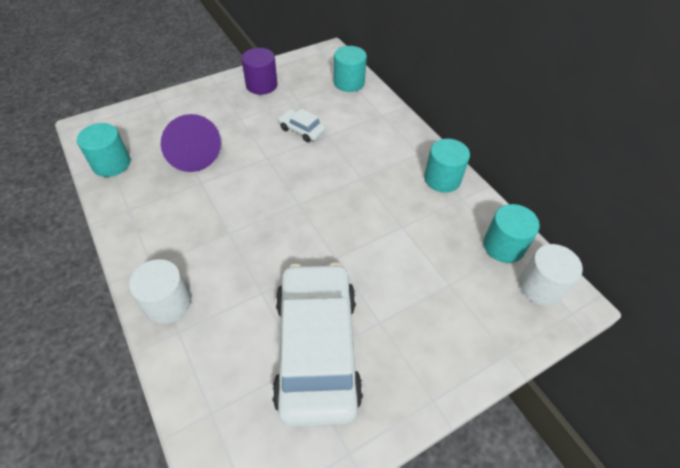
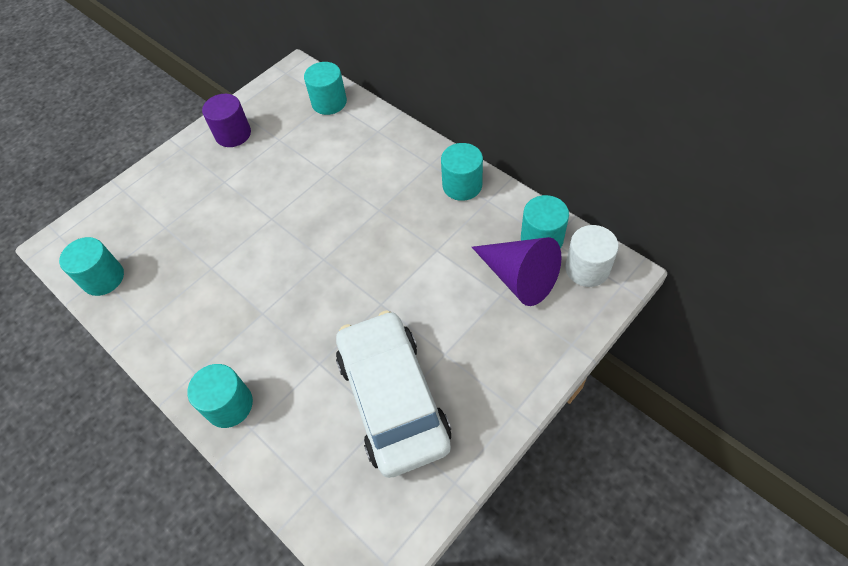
camera: 10 degrees left, 5 degrees up
white cylinder [129,259,191,324] -> turquoise cylinder [187,364,253,428]
purple cone [161,114,221,172] -> purple cone moved to [472,237,562,306]
white car [278,109,325,142] -> none

